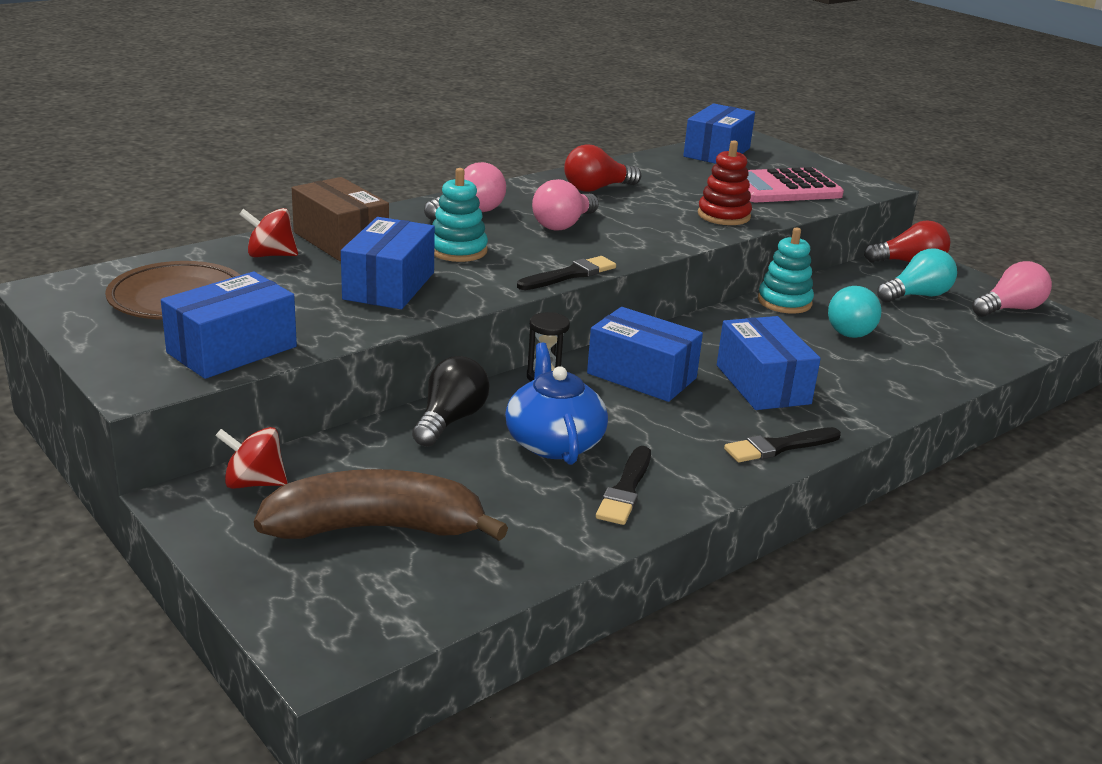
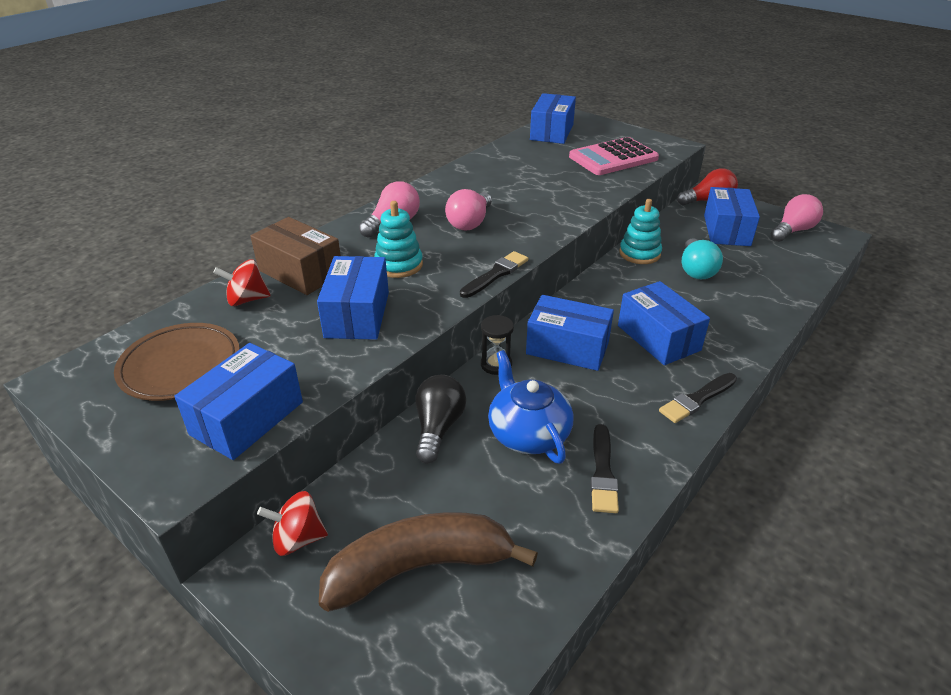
camera: 10 degrees left, 10 degrees up
red light bulb [564,144,641,192] -> none
red stacking toy [698,140,752,225] -> none
turquoise light bulb [877,249,957,303] -> blue box [704,187,760,246]

